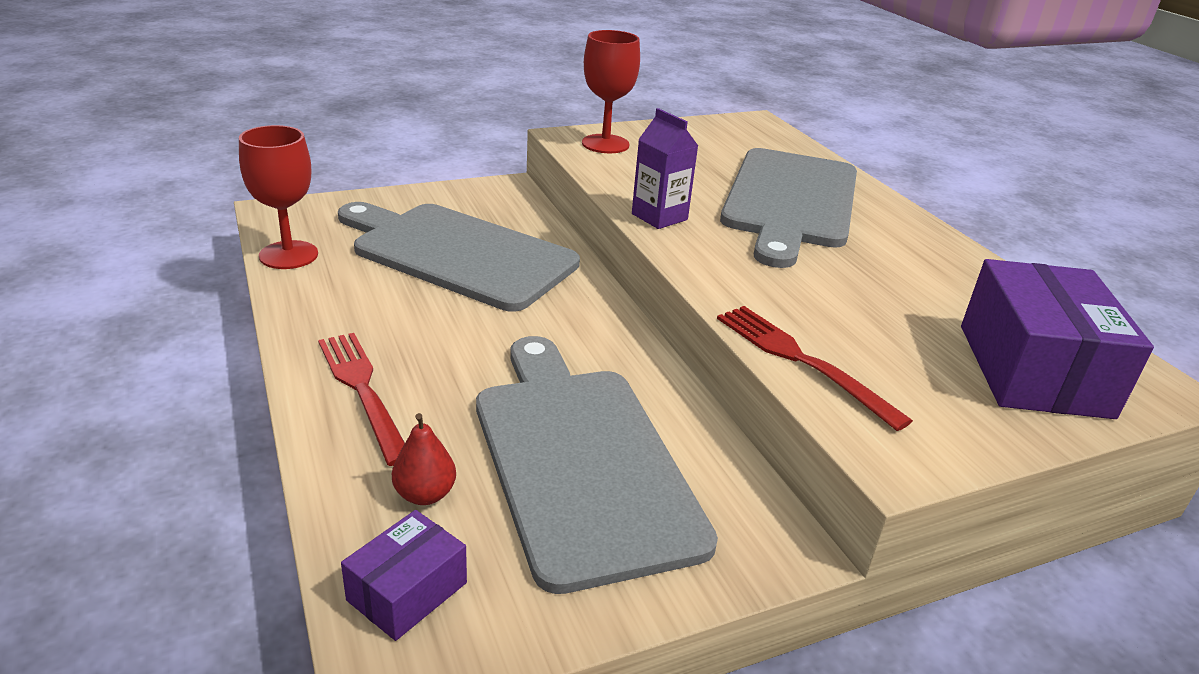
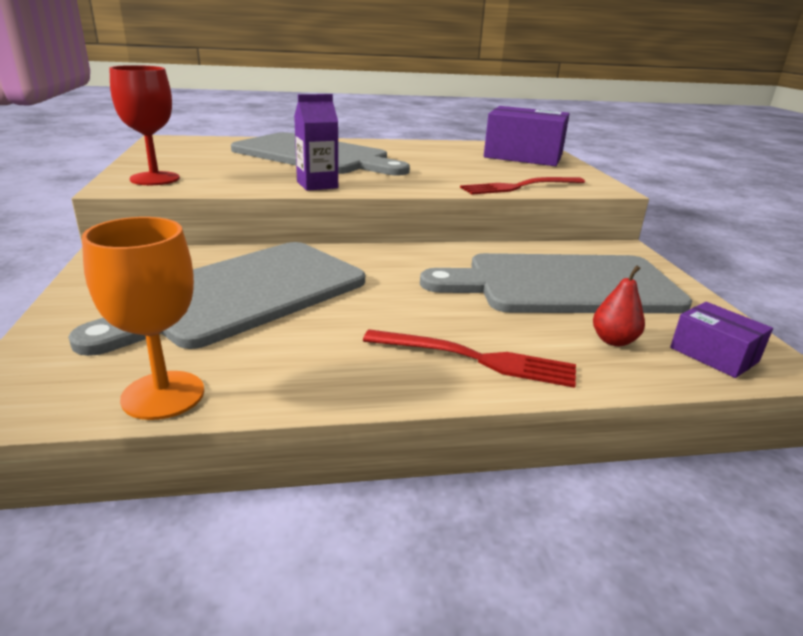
camera: 75 degrees left, 5 degrees down
red goblet [239,125,318,269] -> orange goblet [82,217,204,420]
red fork [318,333,405,466] -> red fork turned 150 degrees counterclockwise [363,329,576,388]

